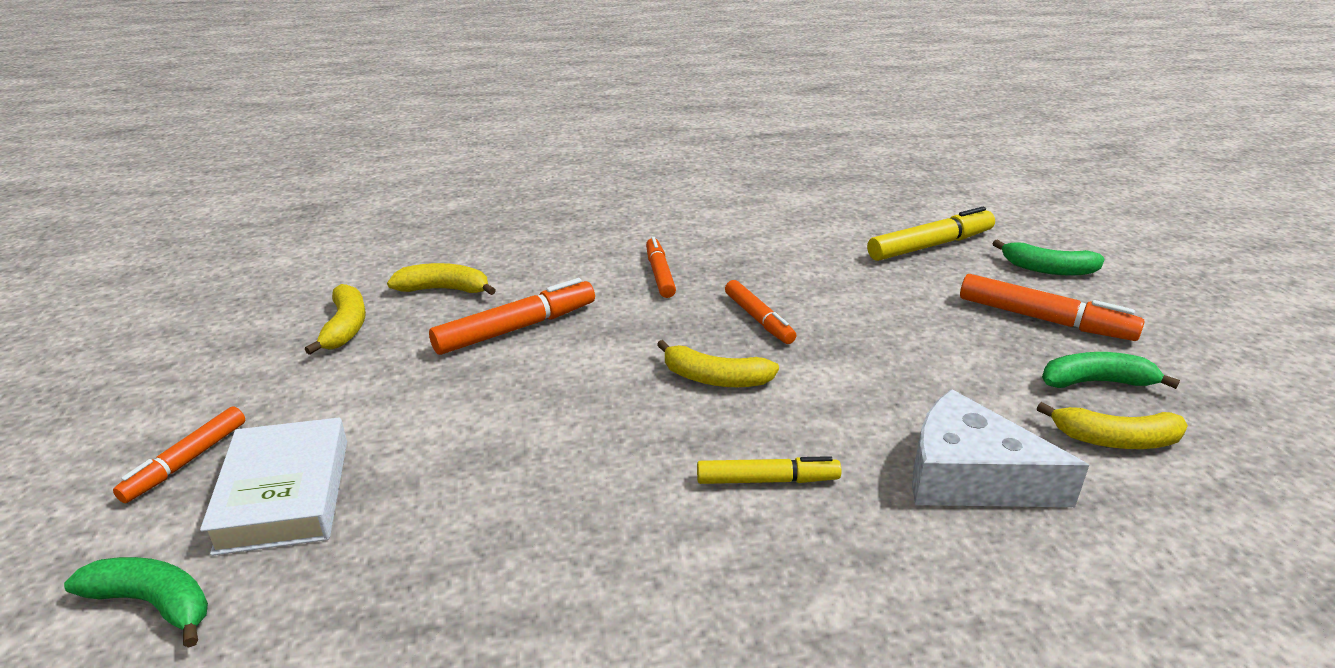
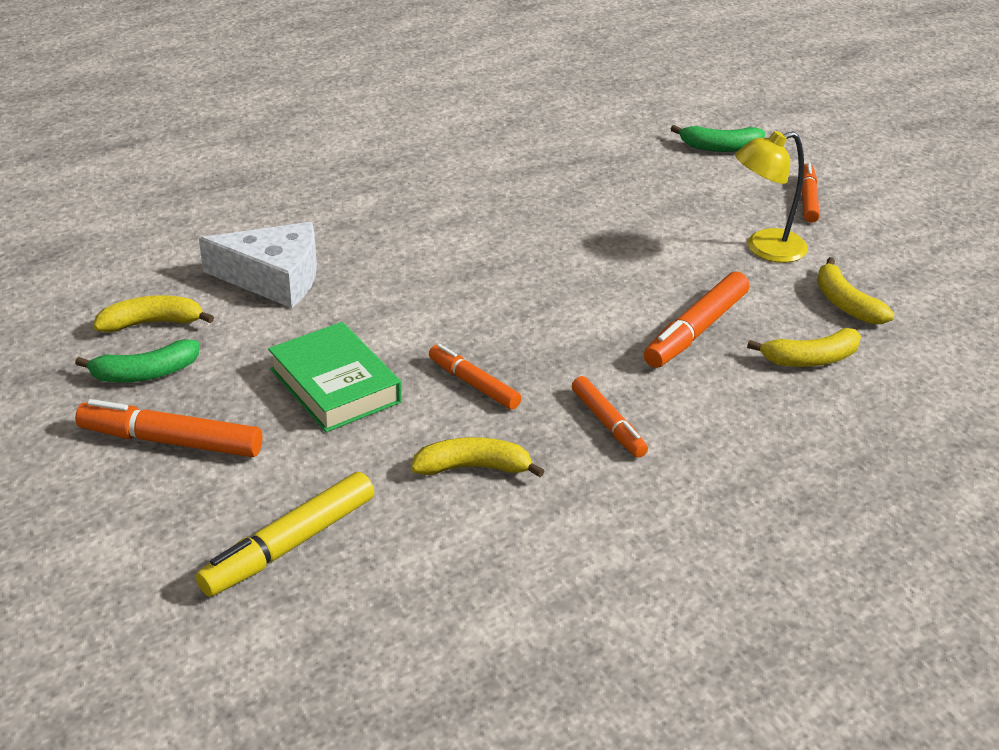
camera: 160 degrees right, 5 degrees up
white book [200,418,347,556] -> none
yellow banana [657,340,779,387] -> yellow banana moved to [411,437,544,477]
yellow marker [697,456,842,484] -> none
green banana [993,239,1105,276] -> none
none -> green book [268,322,402,432]
none -> yellow lamp [735,131,808,263]

